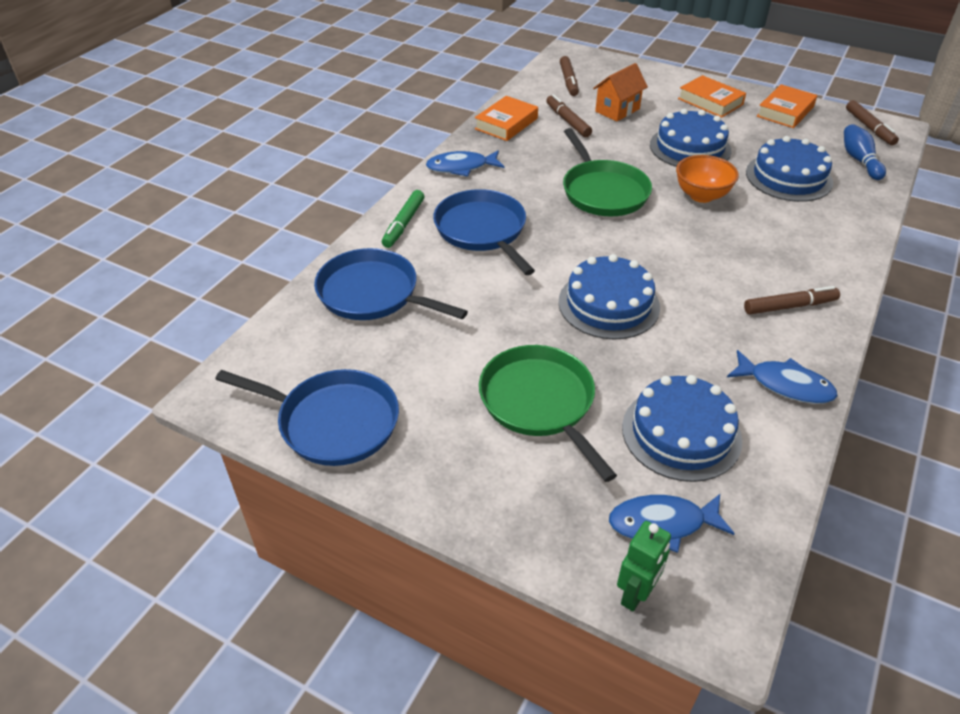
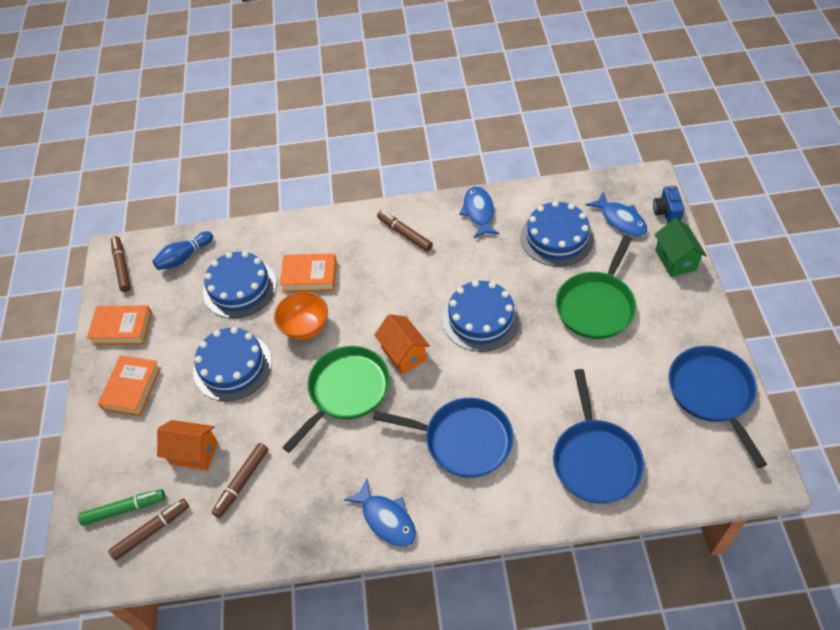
camera: 120 degrees left, 10 degrees up
green marker [382,190,425,248] -> green marker moved to [78,489,165,526]
blue pan [433,189,535,275] -> blue pan turned 105 degrees counterclockwise [373,398,514,478]
orange book [475,96,538,141] -> orange book moved to [280,253,337,292]
green robot [617,521,671,612] -> blue camera [653,185,684,223]
brown marker [846,100,899,145] -> brown marker turned 60 degrees counterclockwise [111,236,131,292]
none -> orange house [374,314,430,375]
none -> green house [655,218,707,277]

